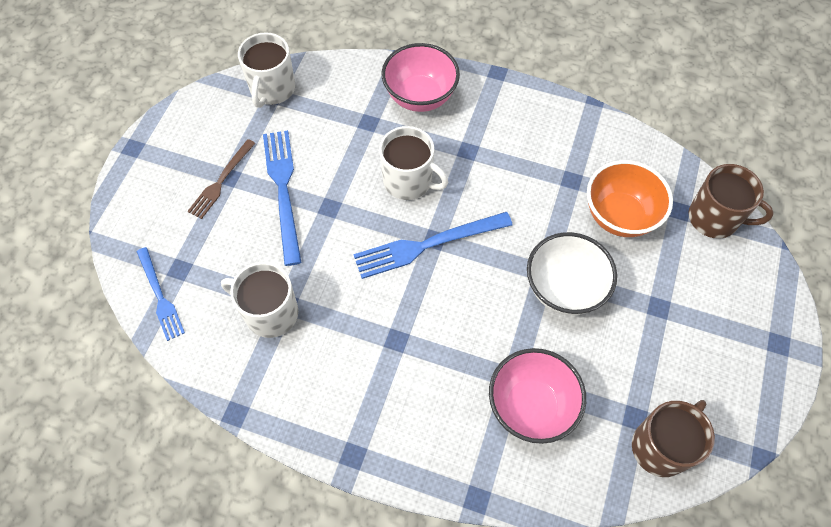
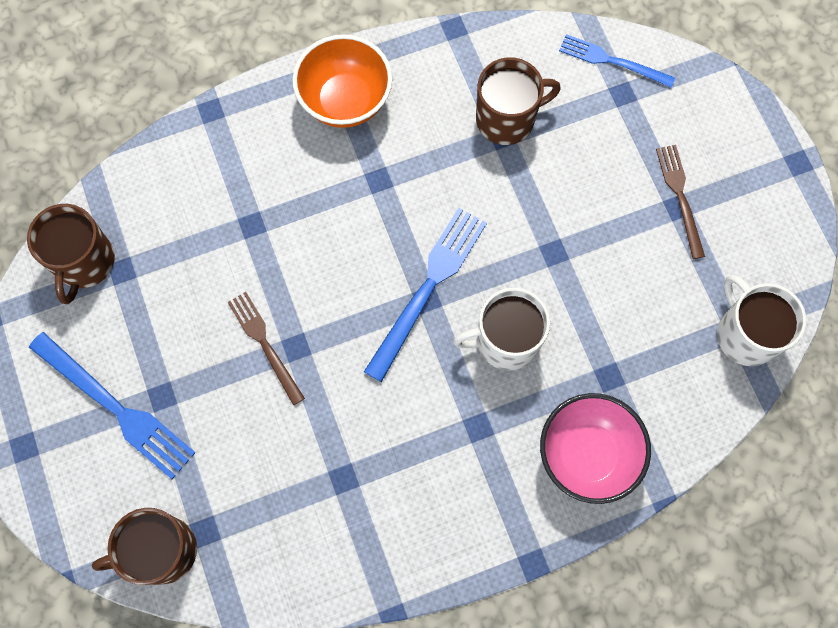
camera: 140 degrees right, 10 degrees up
white mug [221,262,298,338] -> brown mug [476,57,561,145]
blue fork [263,130,302,266] -> blue fork moved to [29,332,196,479]
pink bowl [489,348,586,444] -> none
white bowl [527,232,617,315] -> brown fork [228,292,305,405]
orange bowl [587,160,673,237] -> orange bowl moved to [292,34,392,128]

